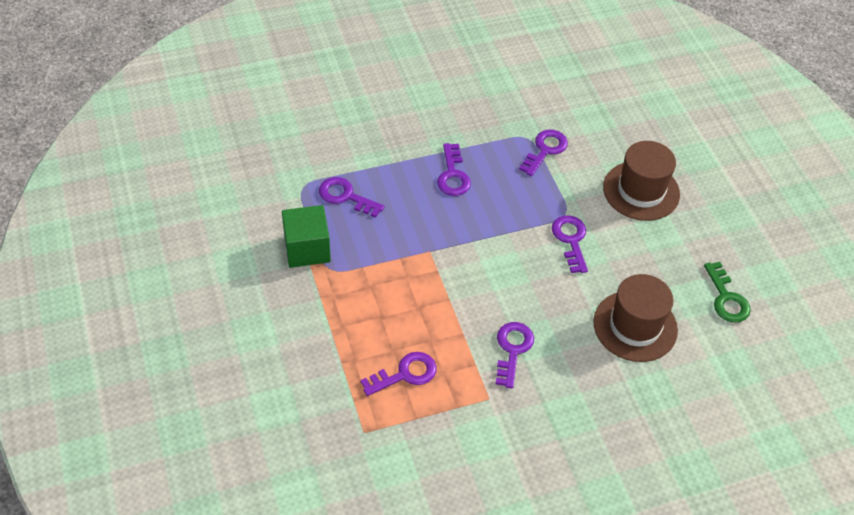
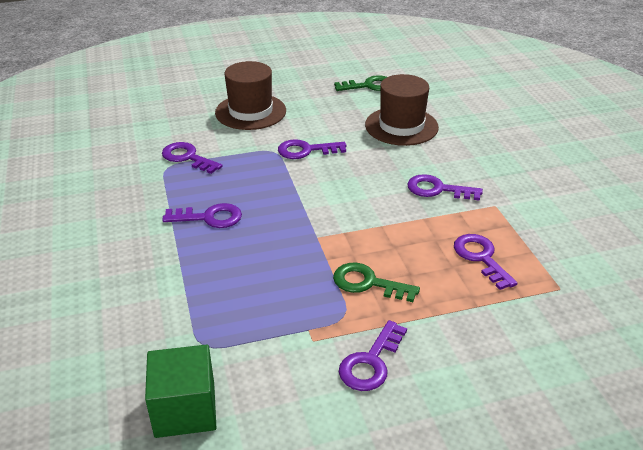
camera: 85 degrees left, 15 degrees down
green cube [282,205,331,268] -> green cube moved to [145,345,216,438]
purple key [319,177,385,218] -> purple key moved to [339,320,407,391]
none -> green key [333,263,420,302]

